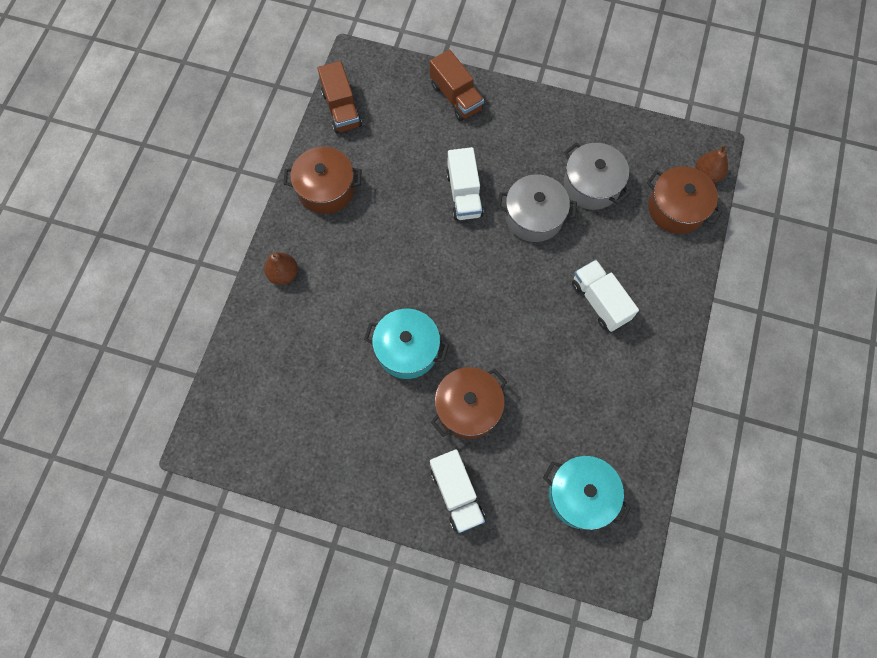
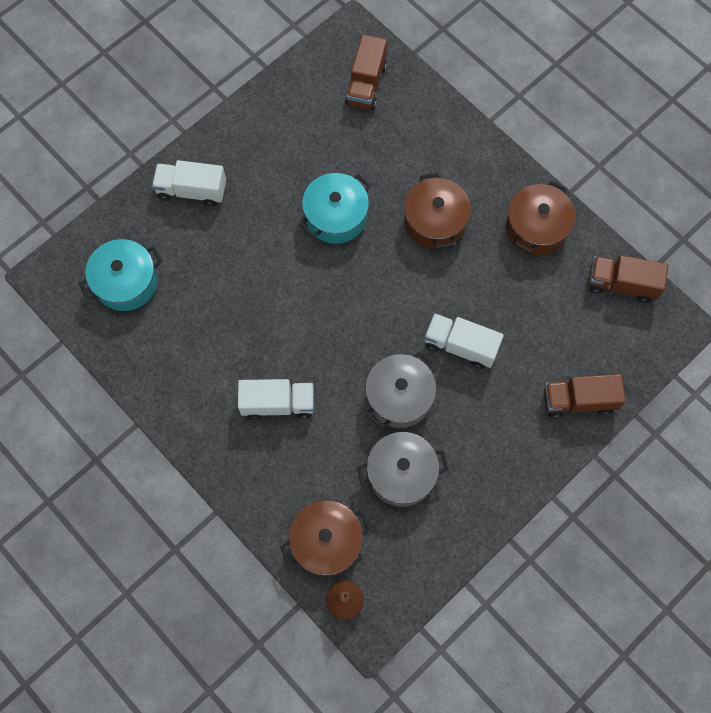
camera: 120 degrees right, 0 degrees up
brown pear [264,252,298,285] -> none
brown pot [431,367,507,439] -> brown pot moved to [404,173,471,249]
none -> brown truck [345,34,387,110]

